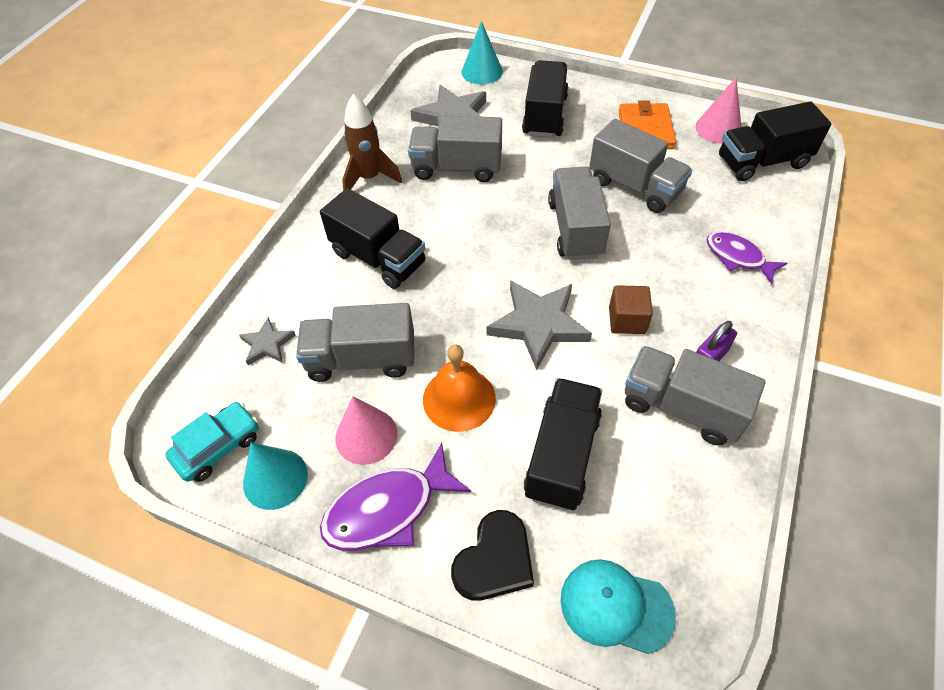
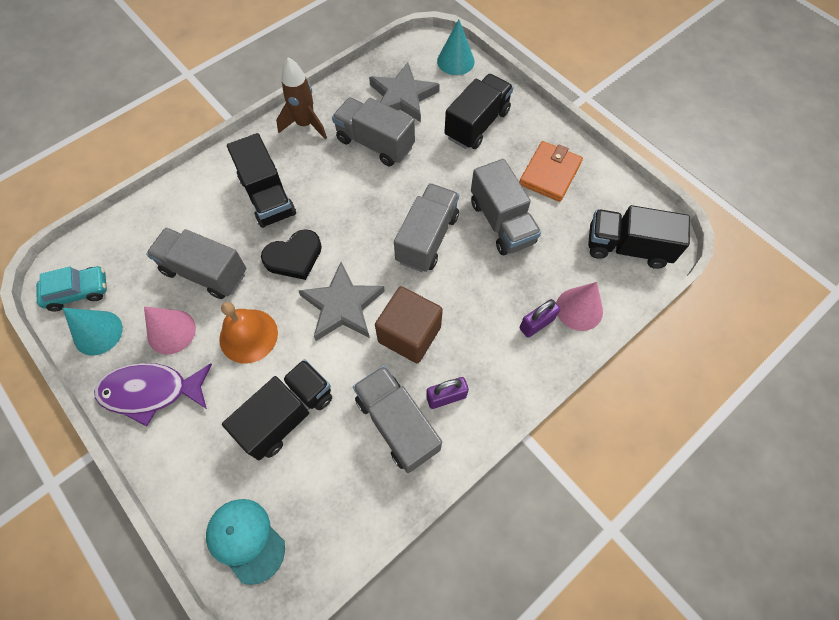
camera: 25 degrees right, 10 degrees up
grey star [239,317,296,365] -> none
black heart [451,510,534,601] -> black heart moved to [261,229,322,280]
brown cube [609,285,653,334] -> brown cube [375,286,443,363], size x1.61
pink cone [695,78,742,144] -> pink cone moved to [556,282,603,331]
purple fish [707,232,787,284] -> purple padlock [520,299,560,338]

